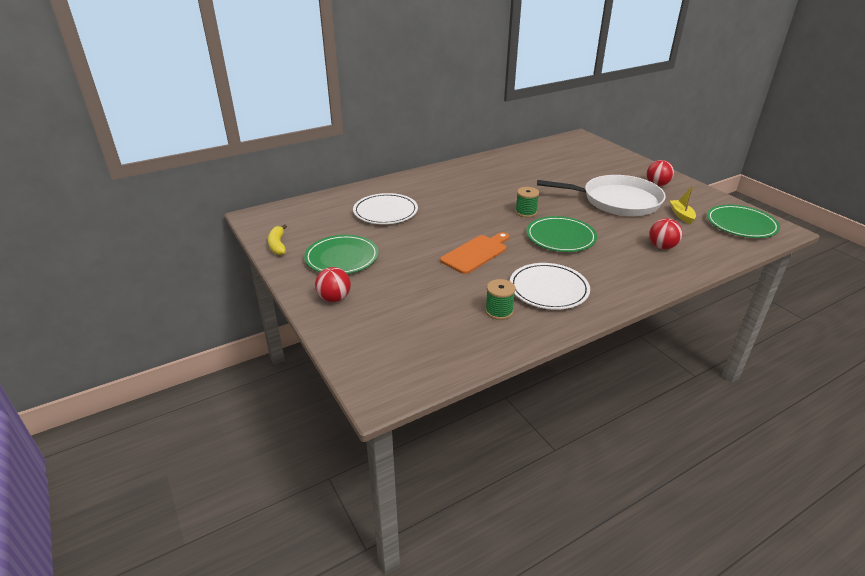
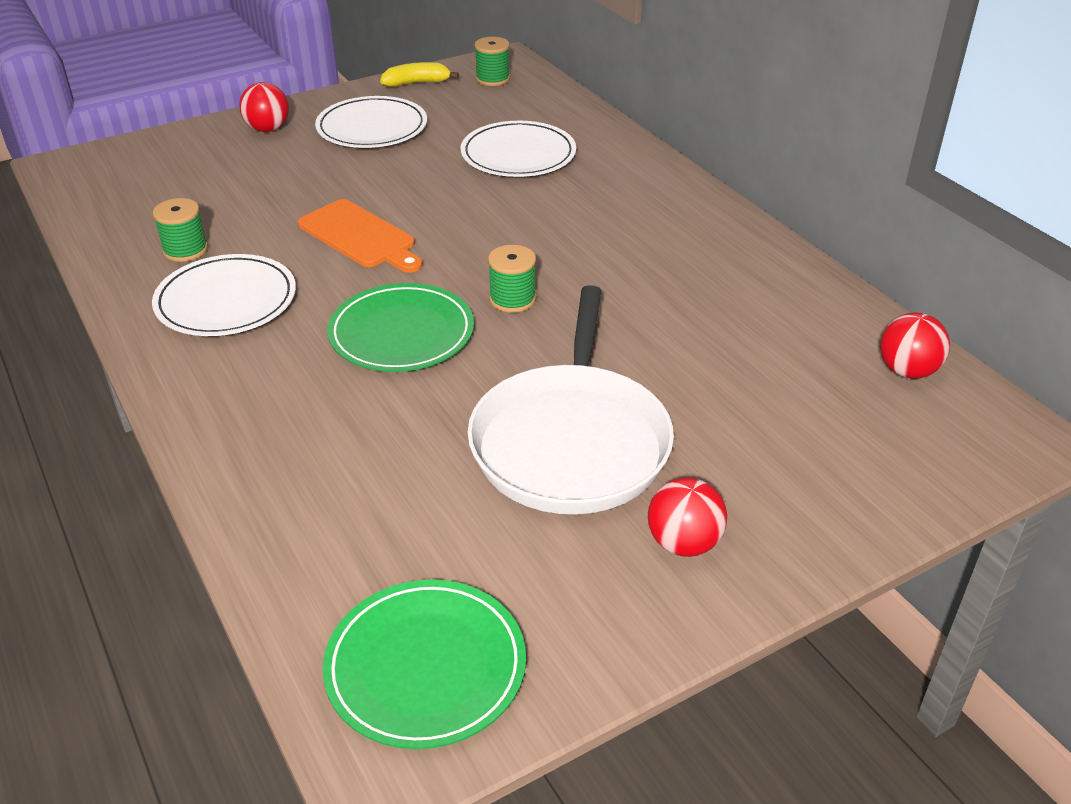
camera: 90 degrees right, 5 degrees up
green plate [304,235,379,274] -> white plate [315,96,427,148]
red ball [649,218,683,249] -> red ball moved to [880,313,950,379]
yellow boat [670,186,696,224] -> none
none -> green spool [474,37,510,86]

